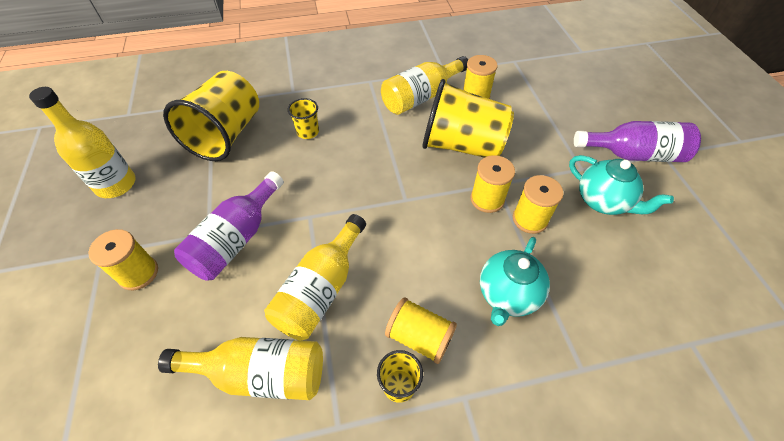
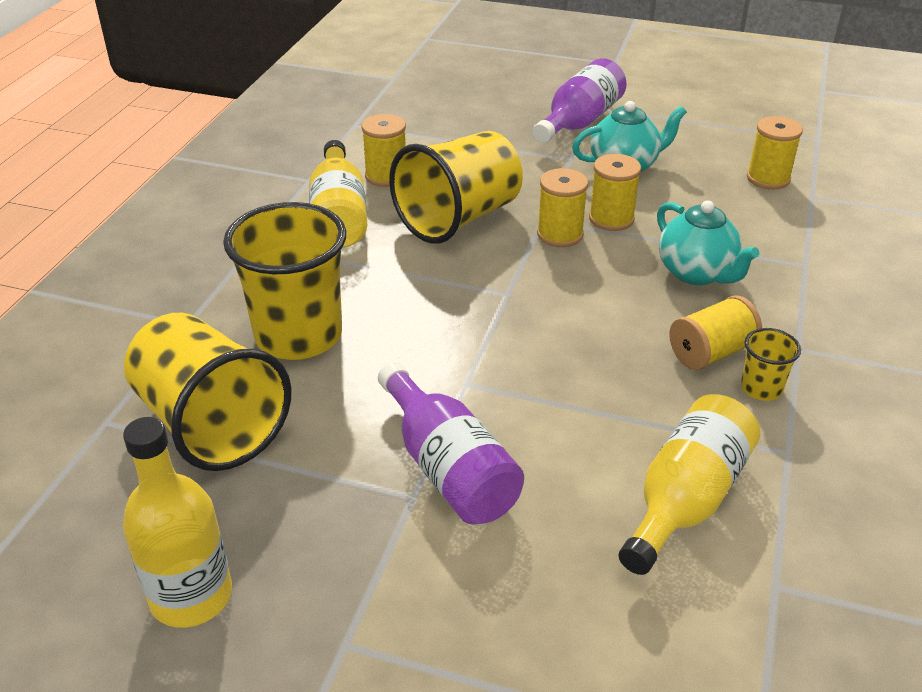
camera: 60 degrees left, 15 degrees down
yellow spool [88,229,158,290] -> yellow spool moved to [747,116,803,189]
yellow bottle [264,214,366,340] -> none
yellow cup [288,98,319,139] -> yellow cup [223,202,346,360], size x2.25

